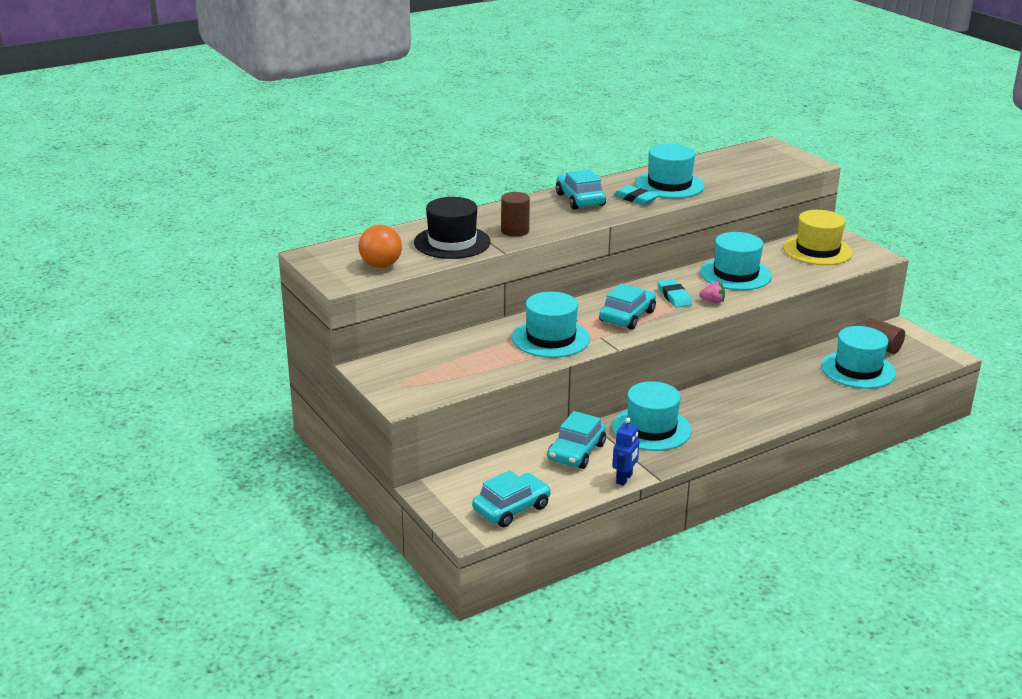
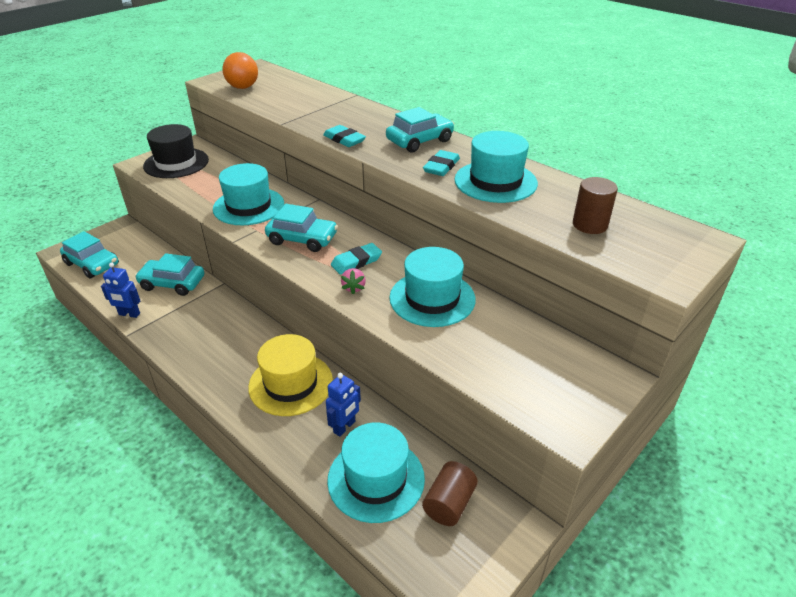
camera: 75 degrees right, 10 degrees up
black hat [414,197,491,259] -> black hat moved to [143,124,209,178]
brown cylinder [501,192,530,237] -> brown cylinder moved to [573,177,618,234]
turquoise hat [612,381,691,451] -> none
yellow hat [783,210,853,265] -> yellow hat moved to [248,334,333,416]
none -> turquoise eraser [323,125,366,147]
none -> blue robot [326,373,361,437]

